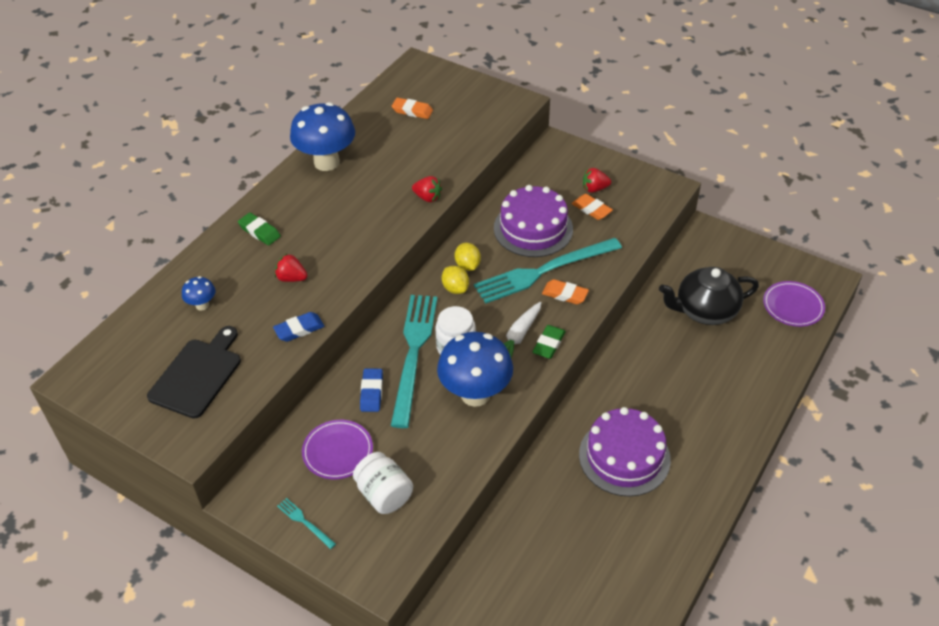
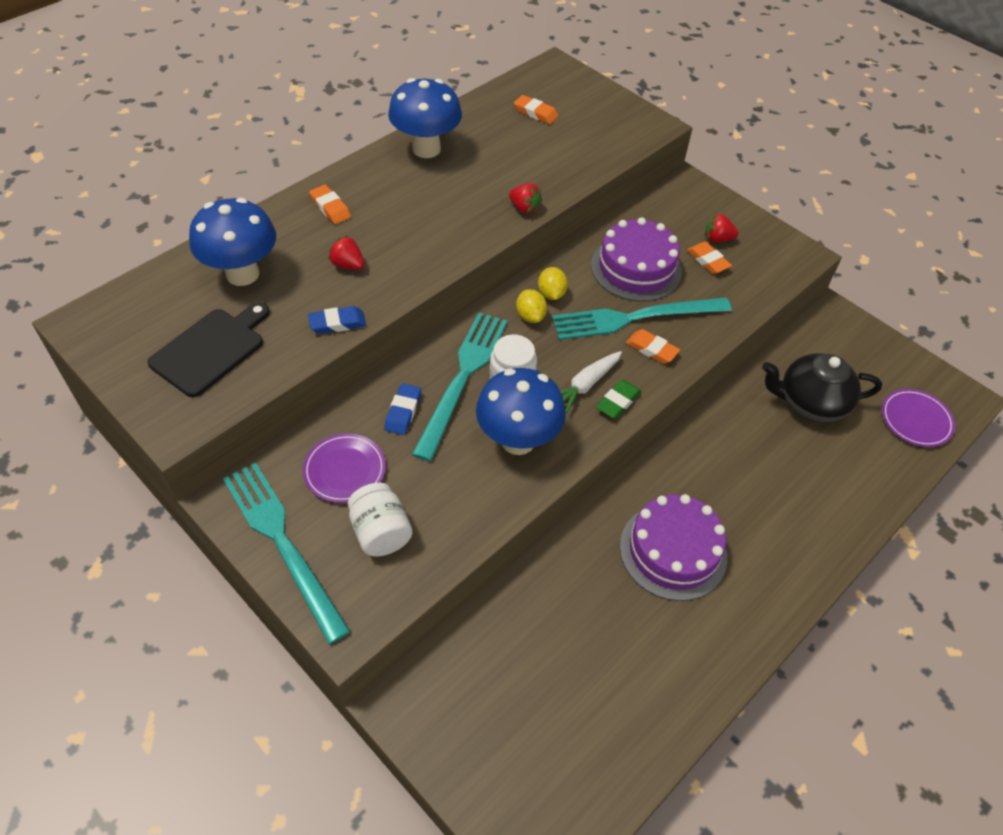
camera: 10 degrees right, 5 degrees up
blue mushroom [182,276,215,310] -> blue mushroom [189,198,276,286], size x2.19
green eraser [238,213,281,245] -> orange eraser [309,185,351,224]
turquoise fork [277,498,336,549] -> turquoise fork [223,462,351,644], size x2.50

